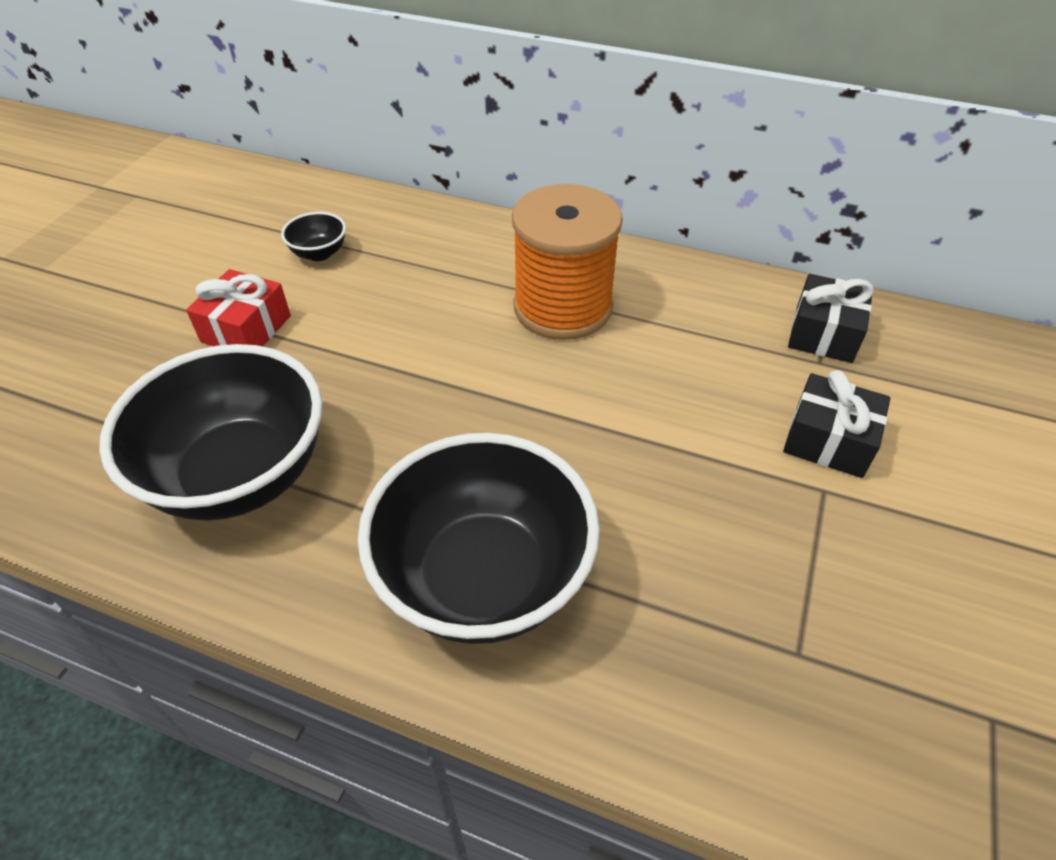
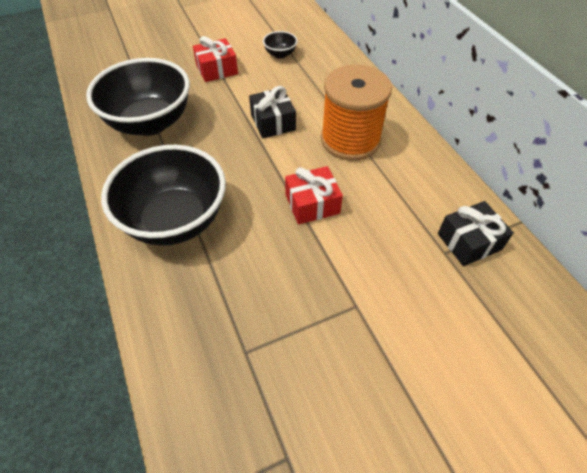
camera: 45 degrees right, 5 degrees up
black gift [783,370,890,478] -> black gift moved to [249,86,296,138]
none -> red gift [285,166,343,225]

